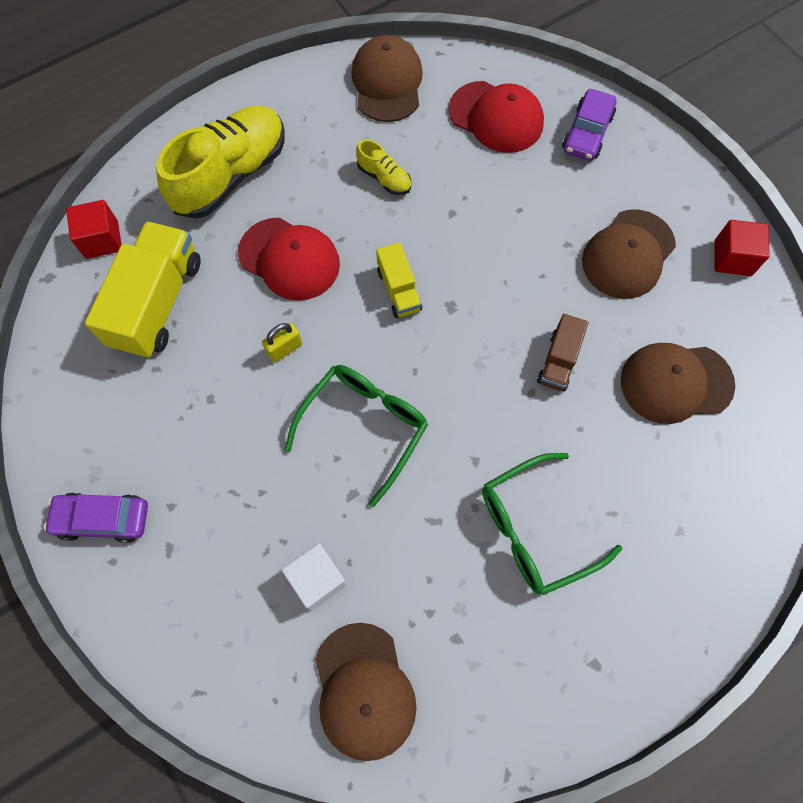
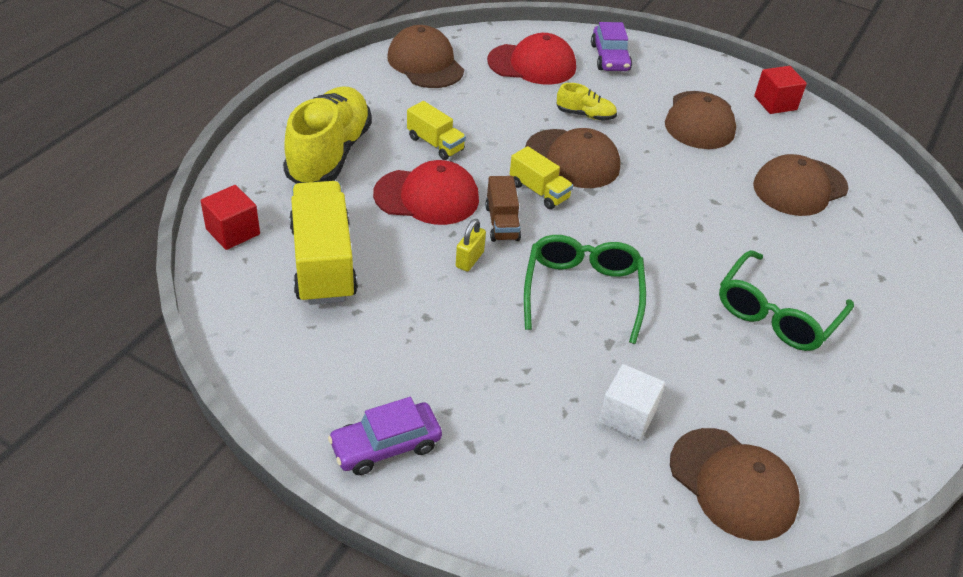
camera: 30 degrees left, 25 degrees down
yellow shoe [356,139,411,195] -> yellow shoe moved to [556,83,617,121]
brown truck [537,314,588,392] -> brown truck moved to [485,176,521,242]
none -> yellow truck [407,101,466,160]
none -> brown cap [525,128,620,188]

